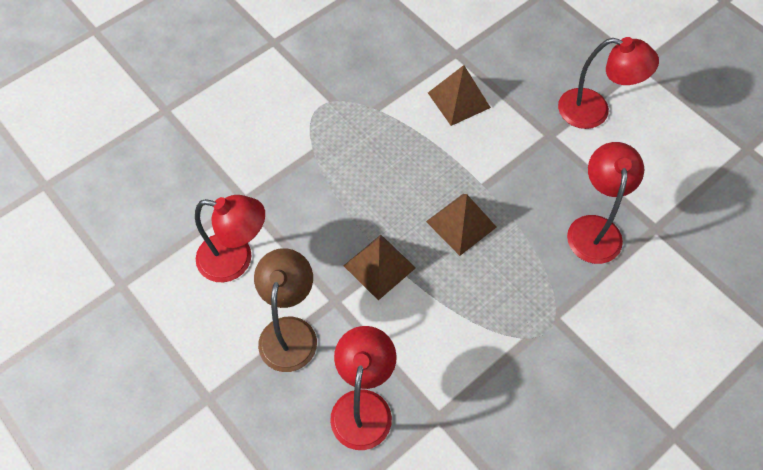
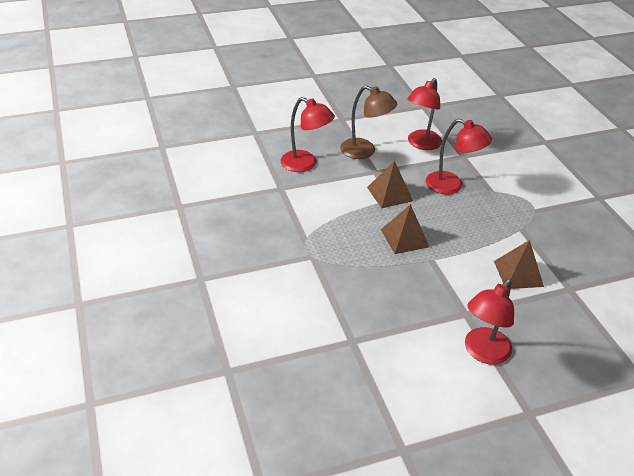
camera: 110 degrees right, 20 degrees down
red lamp [567,142,644,264] -> red lamp moved to [426,119,492,195]

